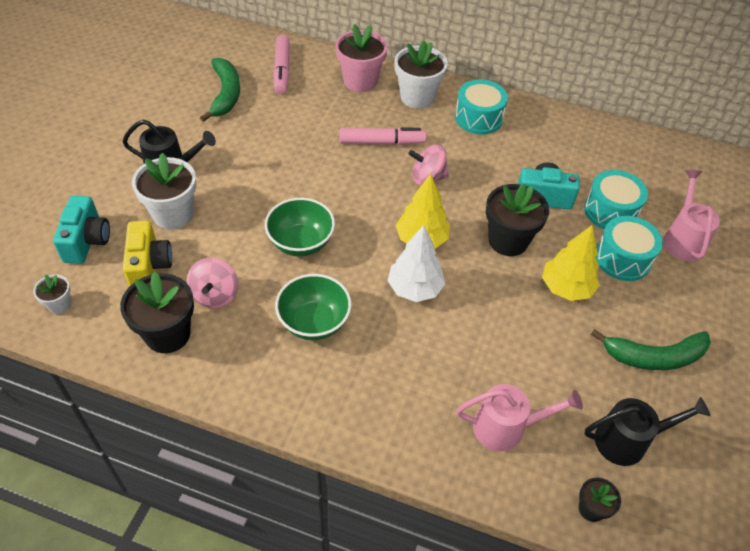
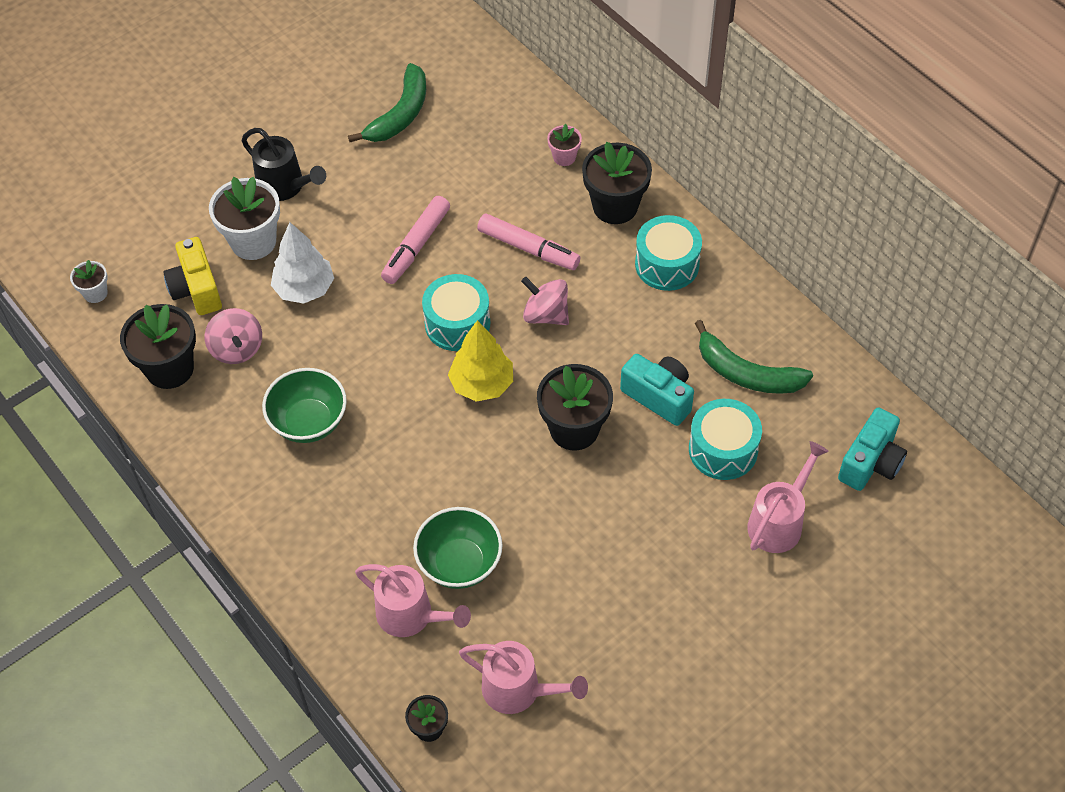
camera: 35 degrees right, 5 degrees up
turquoise camera [53,196,110,264] -> turquoise camera moved to [838,407,907,491]
yellow camera [123,221,172,287] -> yellow camera turned 135 degrees clockwise [163,237,222,315]
pink spinning top [186,258,238,308] -> pink spinning top turned 60 degrees counterclockwise [205,308,262,364]
green bowl [265,198,335,256] -> green bowl moved to [413,507,502,589]
pink marker [273,35,290,94] -> pink marker moved to [381,196,450,284]
pink flower pot [335,24,388,92] -> pink flower pot [547,124,582,166], size x0.51
white tree [387,225,445,302] -> white tree moved to [271,222,334,304]
white flower pot [395,40,448,109] -> black flower pot [582,142,652,224]
yellow tree [542,225,600,301] -> none
black watering can [584,397,711,466] -> pink watering can [459,641,588,714]
green banana [591,329,711,370] -> green banana moved to [695,320,813,394]
turquoise drum [595,216,663,281] -> turquoise drum moved to [422,274,490,351]

